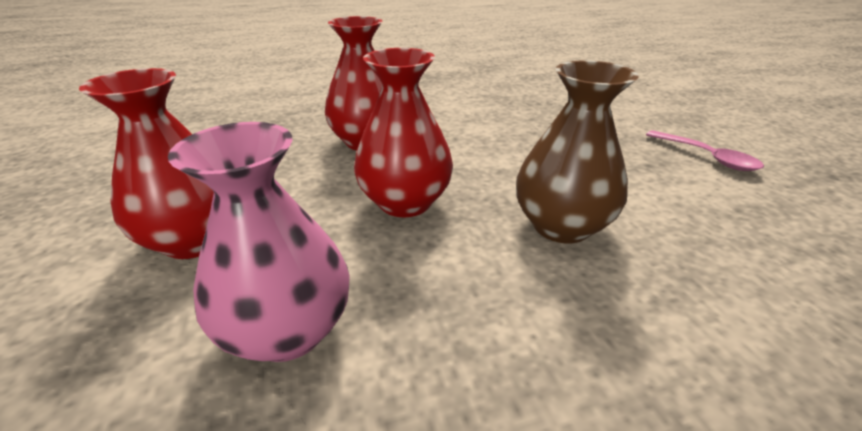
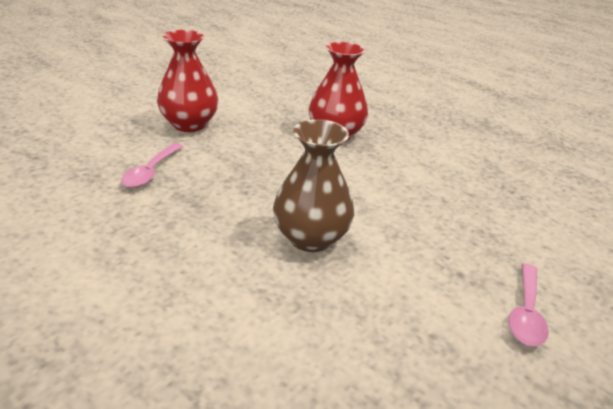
camera: 55 degrees right, 0 degrees up
pink vase [168,122,350,362] -> pink spoon [121,143,183,188]
red vase [354,48,453,217] -> none

